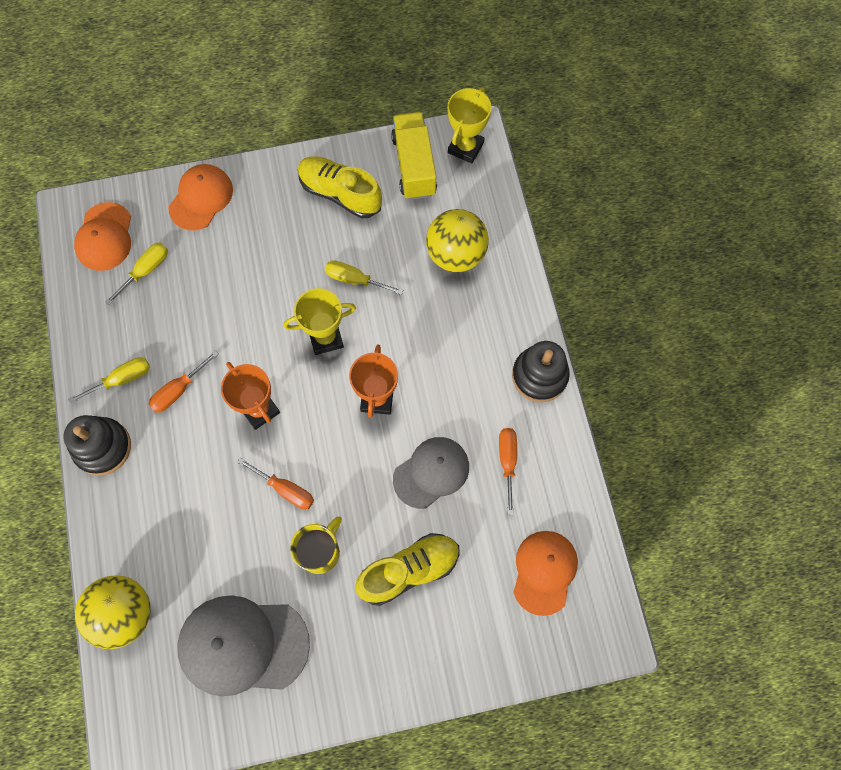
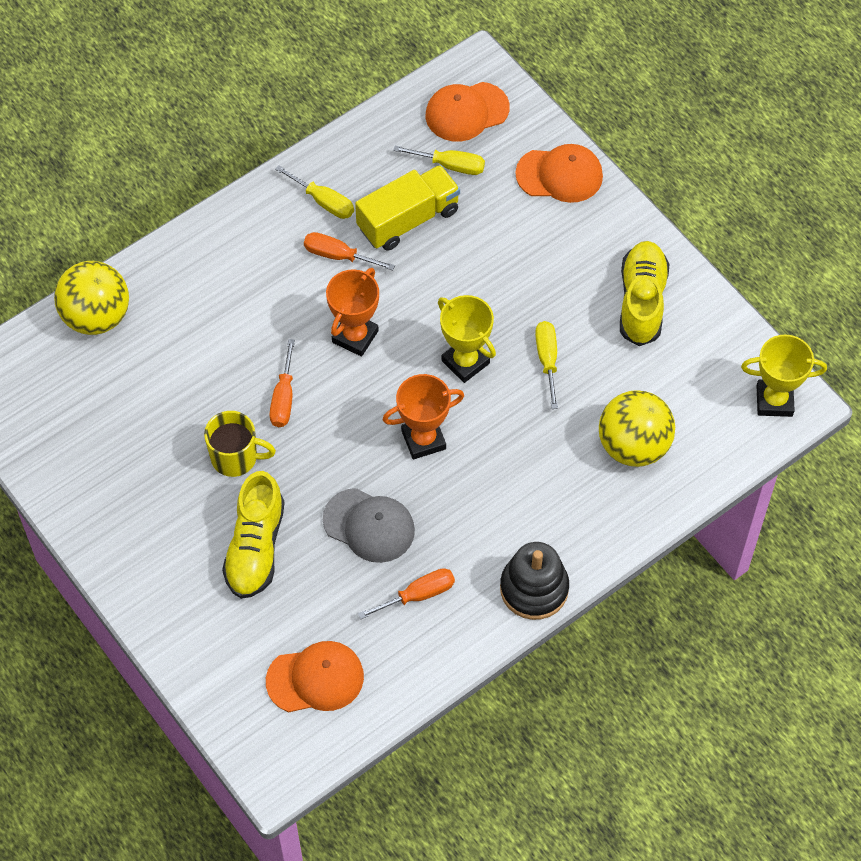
camera: 65 degrees right, 10 degrees down
black stacking toy [63,415,131,476] -> none
grey cap [177,595,310,696] -> none
yellow shoe [355,533,460,606] -> yellow shoe turned 60 degrees clockwise [222,471,285,599]
yellow truck [391,112,437,200] -> yellow truck moved to [355,165,460,251]

